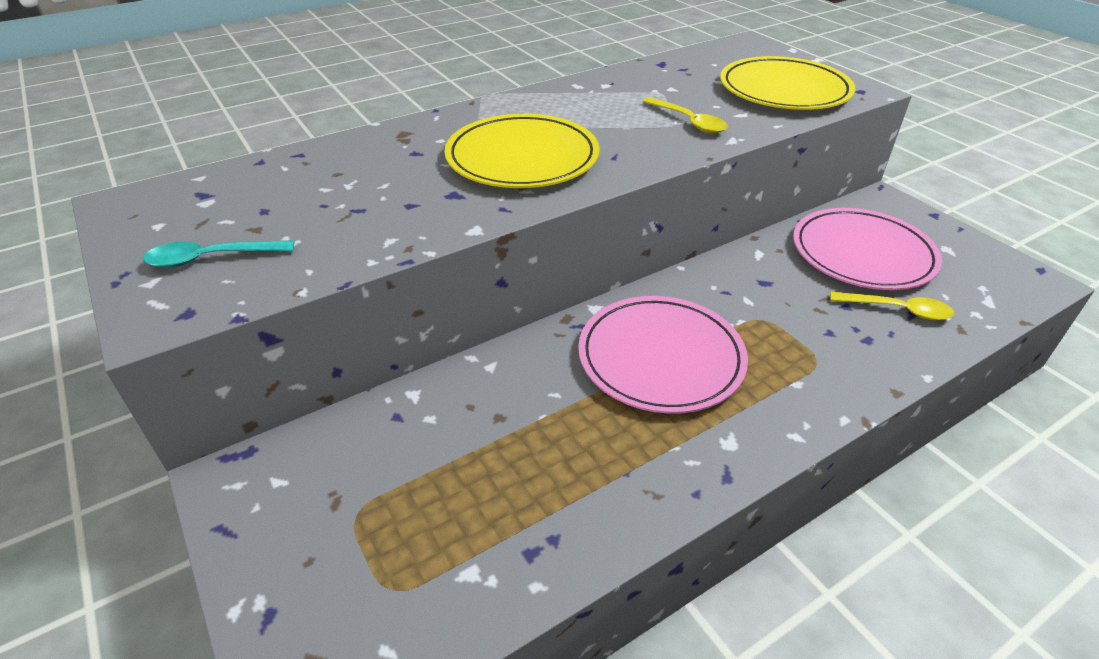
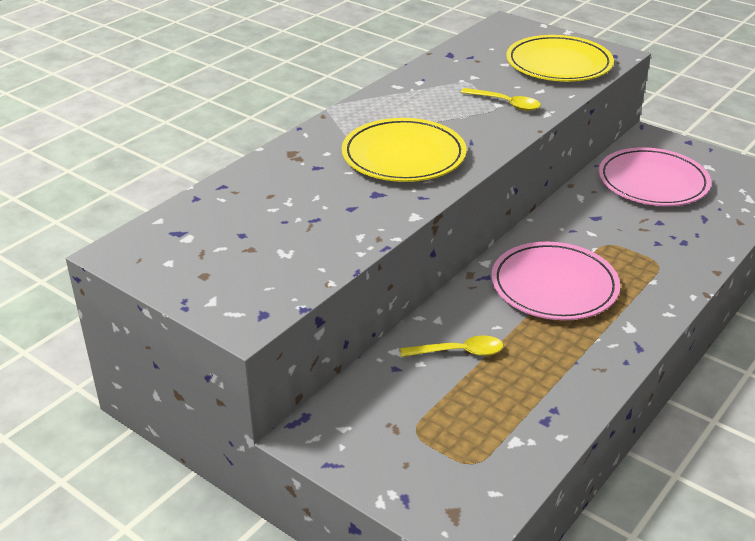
camera: 20 degrees left, 5 degrees down
turquoise spoon [143,240,294,268] -> none
yellow spoon [830,292,954,320] -> yellow spoon moved to [400,335,504,357]

